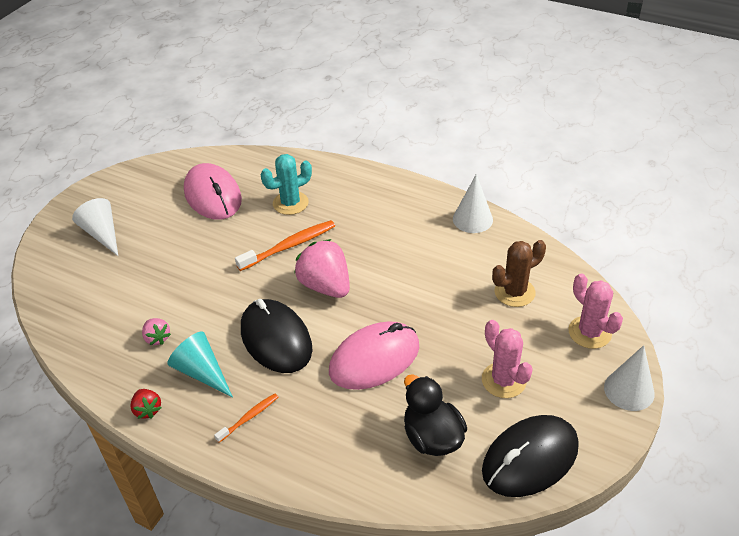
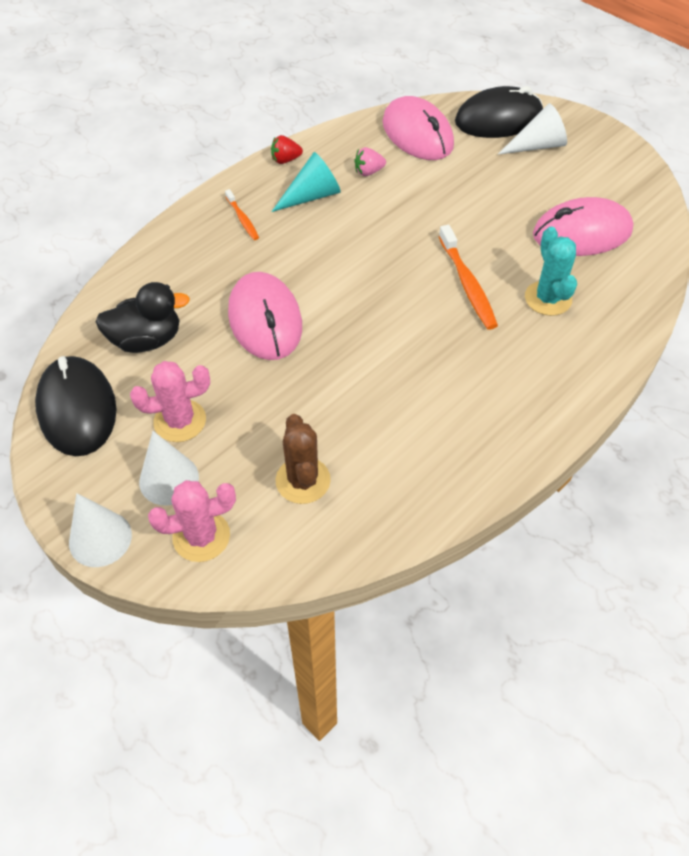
camera: 105 degrees right, 10 degrees up
black mouse [241,299,313,373] -> black mouse moved to [455,86,543,138]
pink strawberry [294,239,350,298] -> none
white cone [453,174,493,233] -> white cone moved to [139,431,199,506]
none -> pink mouse [383,96,454,160]

